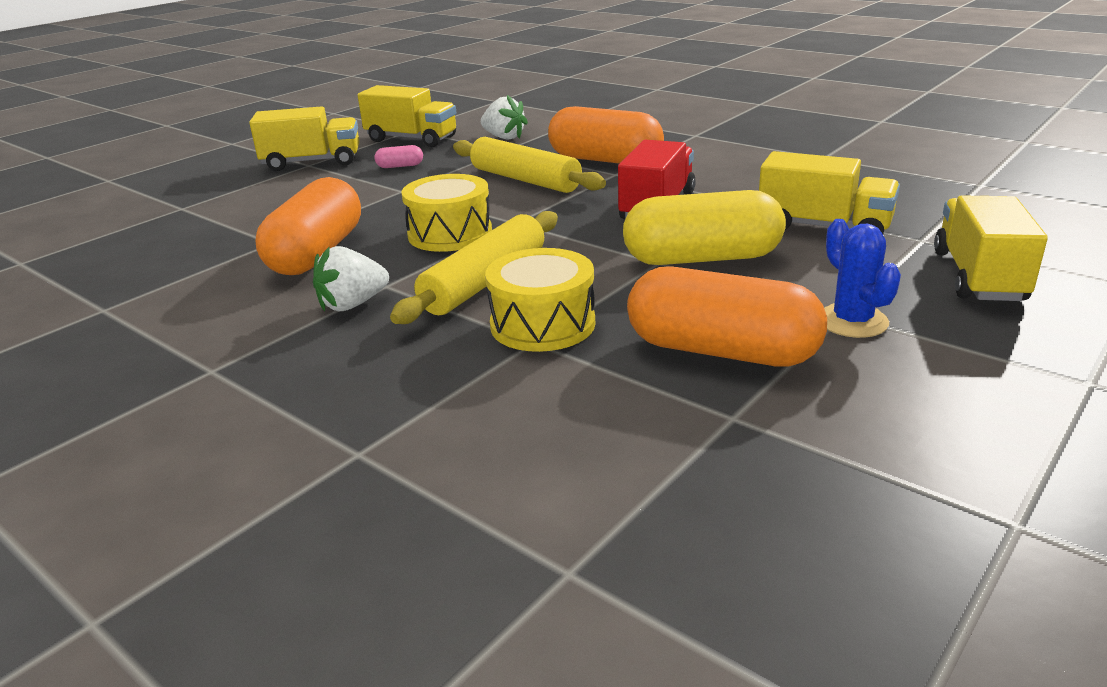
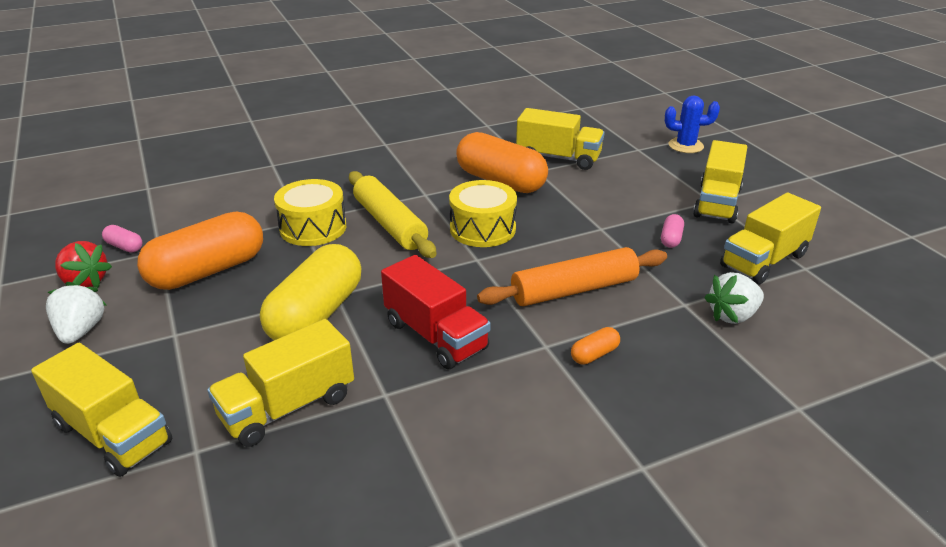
camera: 115 degrees right, 5 degrees up
white strawberry [313,246,389,312] -> white strawberry moved to [46,282,107,344]
yellow rolling pin [453,137,606,193] -> orange rolling pin [477,247,667,306]
orange capsule [548,106,664,164] -> orange capsule [571,327,620,365], size x0.41
blue cactus [824,219,901,338] -> blue cactus moved to [665,96,720,153]
none -> red strawberry [55,241,112,288]
none -> pink capsule [102,225,143,253]
none -> yellow truck [516,108,604,170]

